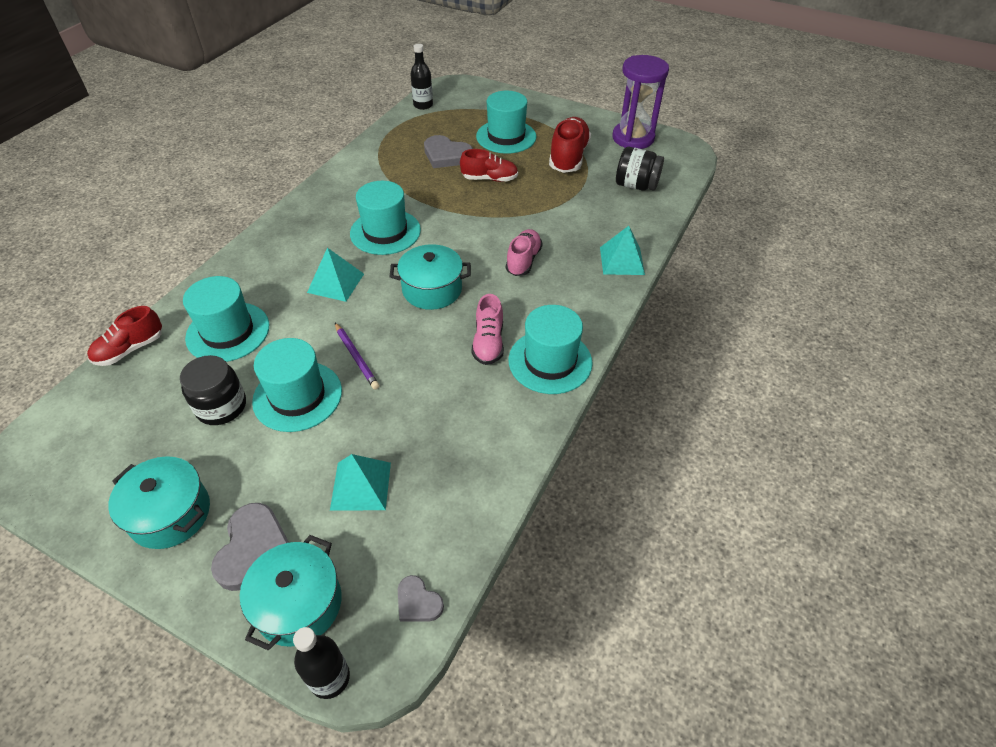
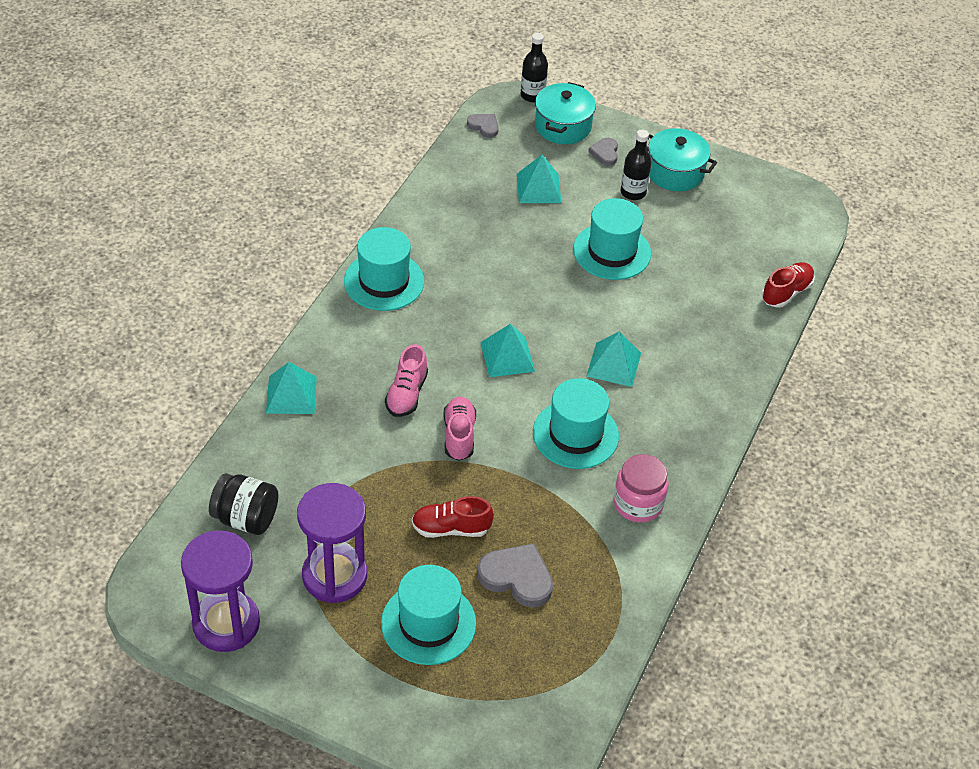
camera: 175 degrees right, 0 degrees up
black jar [180,355,246,425] -> none
turquoise hat [183,276,269,362] -> none
grey heart [211,503,289,591] -> grey heart [588,138,618,166], size x0.57
purple pencil [335,323,379,389] -> none
turquoise pot [390,244,471,310] -> turquoise pyramid [480,324,535,377]
black bottle [410,44,433,110] -> black bottle moved to [621,130,652,200]
pink shoe [471,294,504,365] -> pink shoe moved to [443,397,476,461]
red shoe [549,117,591,173] -> purple hourglass [297,483,367,603]
none -> pink jar [613,454,669,523]

